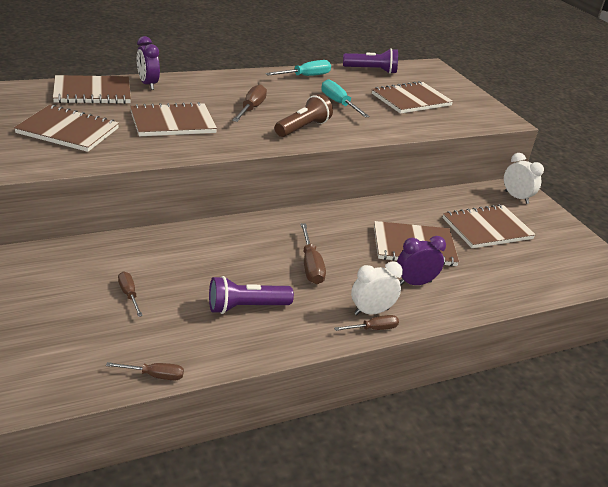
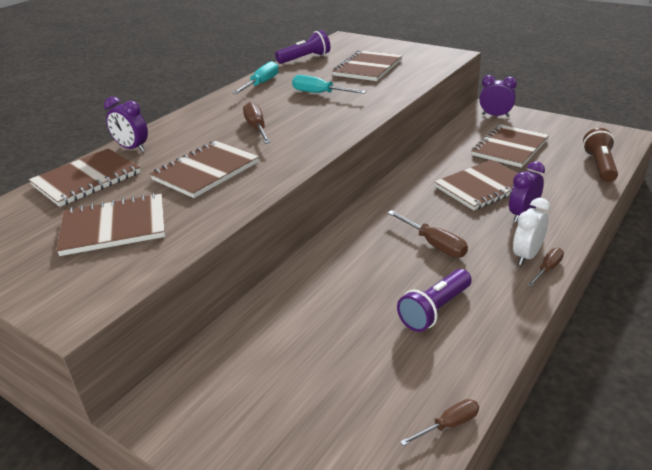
camera: 25 degrees left, 0 degrees up
brown screwdriver [118,272,143,317] -> none
brown flashlight [274,94,333,137] -> brown flashlight moved to [583,128,618,182]
white clock [504,153,544,204] -> purple clock [479,75,517,117]

